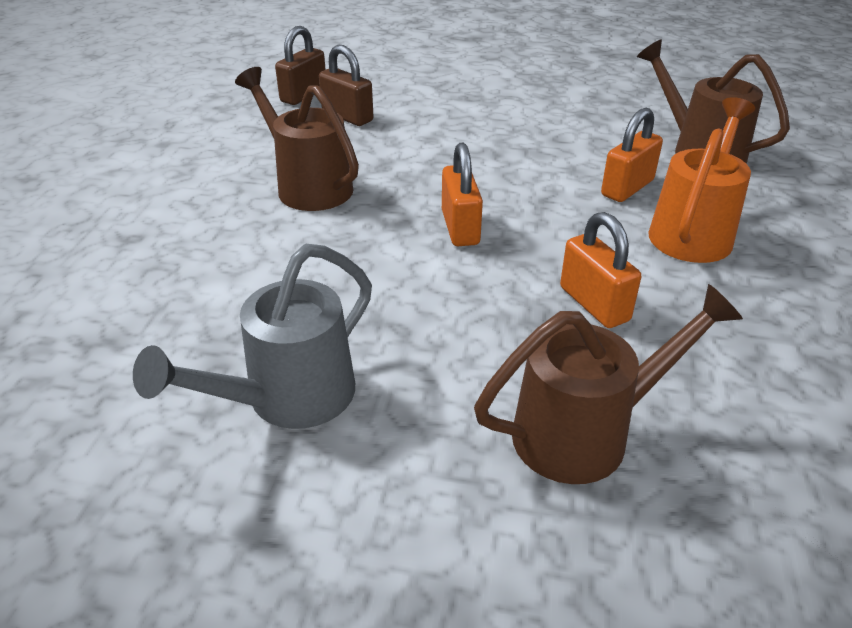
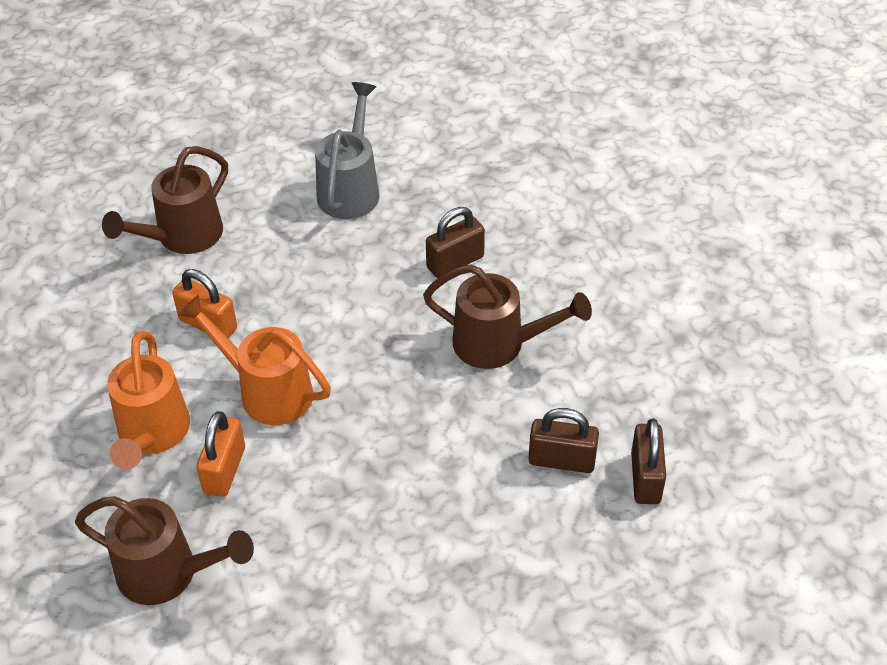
camera: 150 degrees right, 10 degrees up
orange padlock [442,143,483,246] -> none
none -> orange watering can [178,295,331,425]
none -> brown padlock [426,207,485,278]

